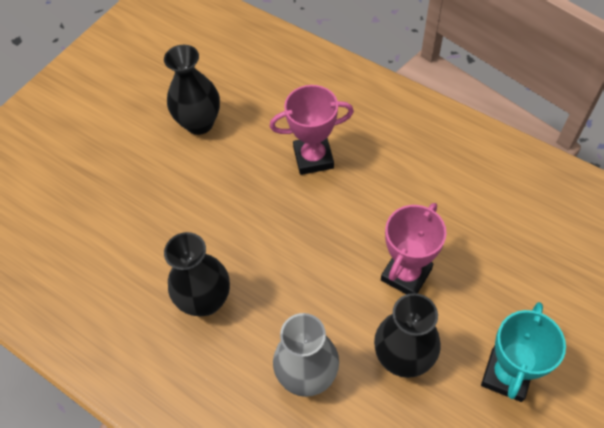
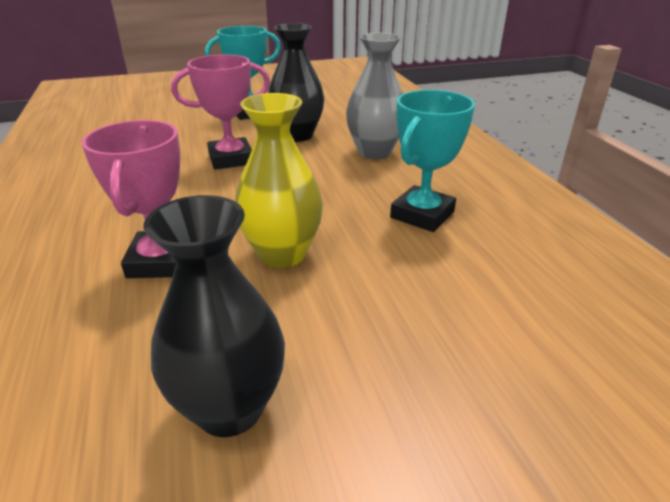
camera: 145 degrees left, 25 degrees down
black vase [164,232,230,316] -> turquoise trophy [390,90,475,232]
pink trophy [270,85,354,175] -> pink trophy turned 60 degrees clockwise [82,120,180,278]
none -> yellow vase [235,93,323,268]

